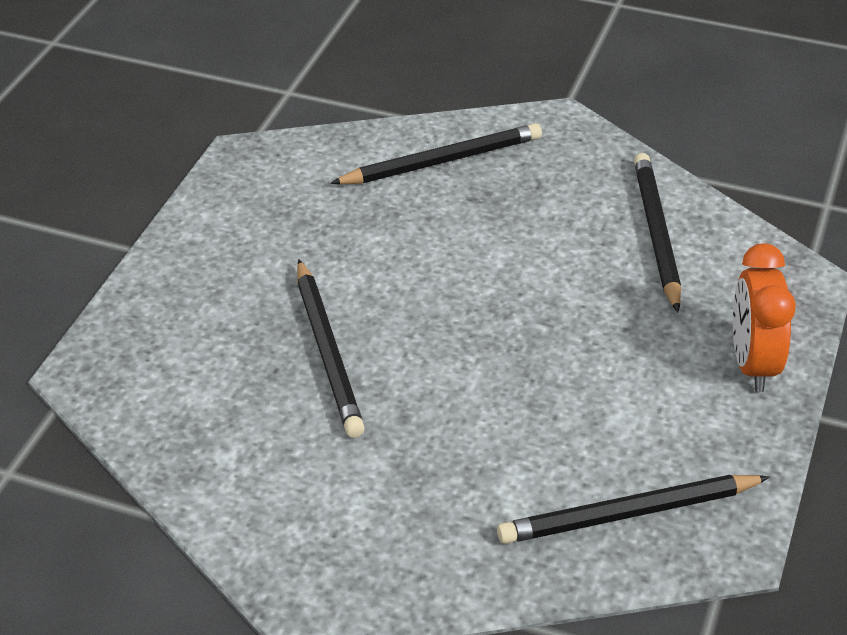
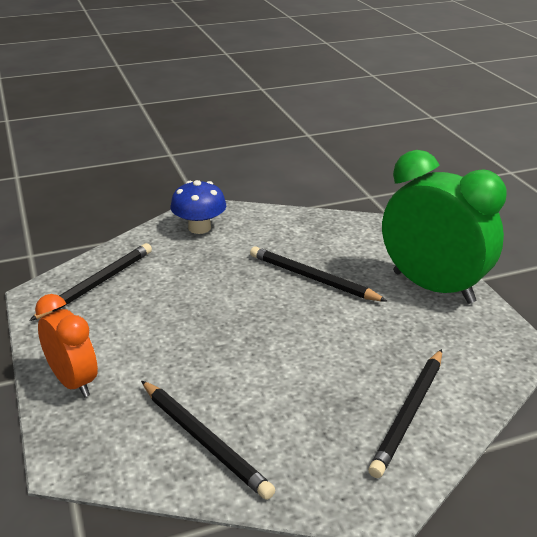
camera: 140 degrees right, 10 degrees down
none -> blue mushroom [171,180,226,234]
none -> green clock [382,150,507,304]

